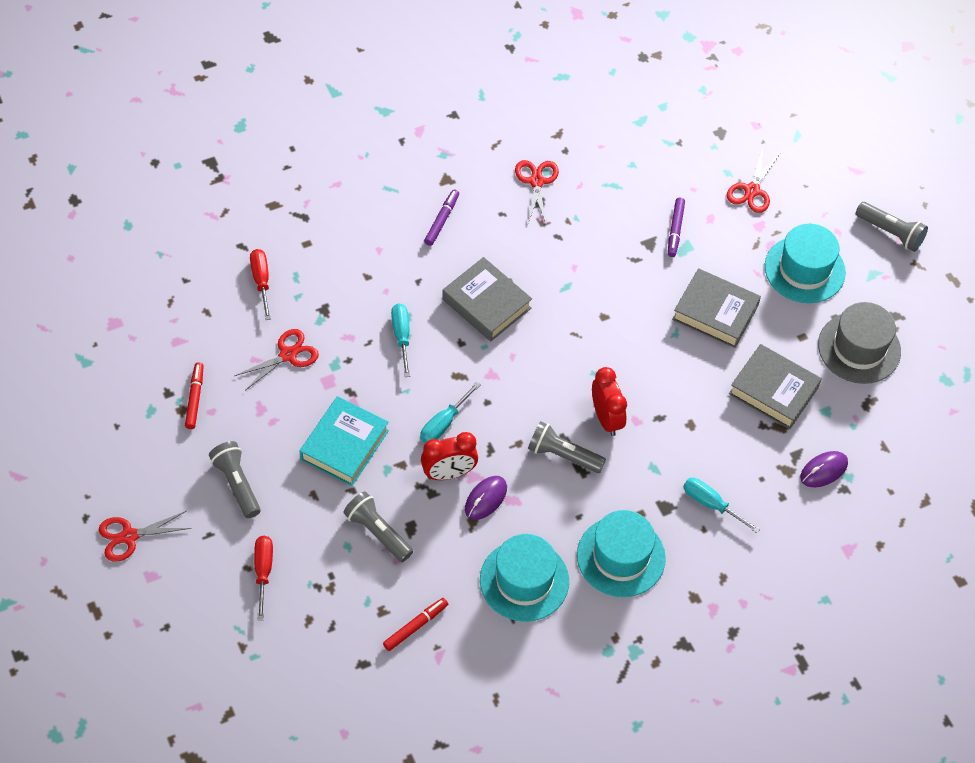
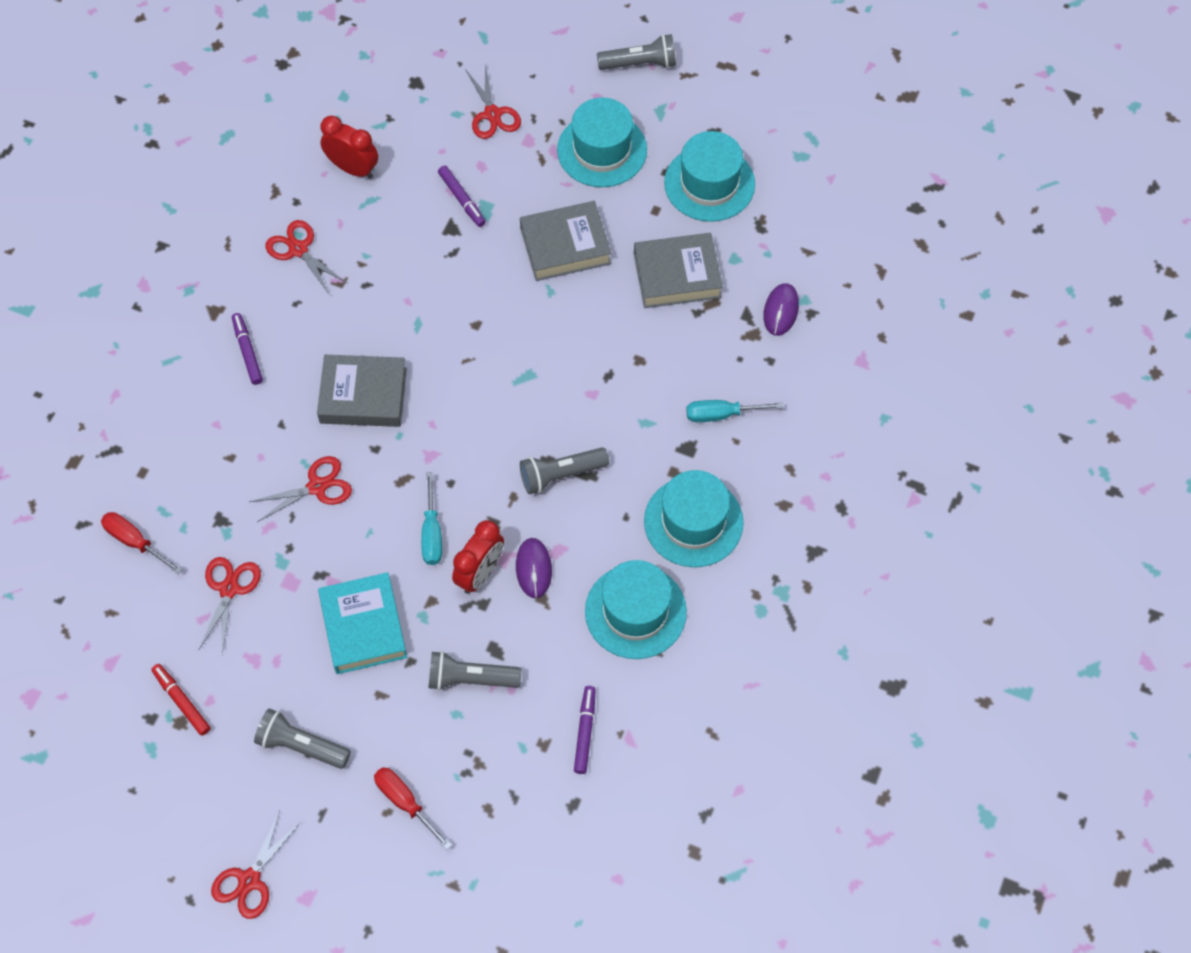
camera: 40 degrees left, 5 degrees up
red marker [383,598,448,651] -> purple marker [574,686,596,774]
turquoise screwdriver [391,303,410,377] -> red scissors [249,456,352,522]
red clock [592,367,627,436] -> red clock moved to [320,115,378,179]
grey hat [818,302,901,384] -> turquoise hat [664,131,755,222]

